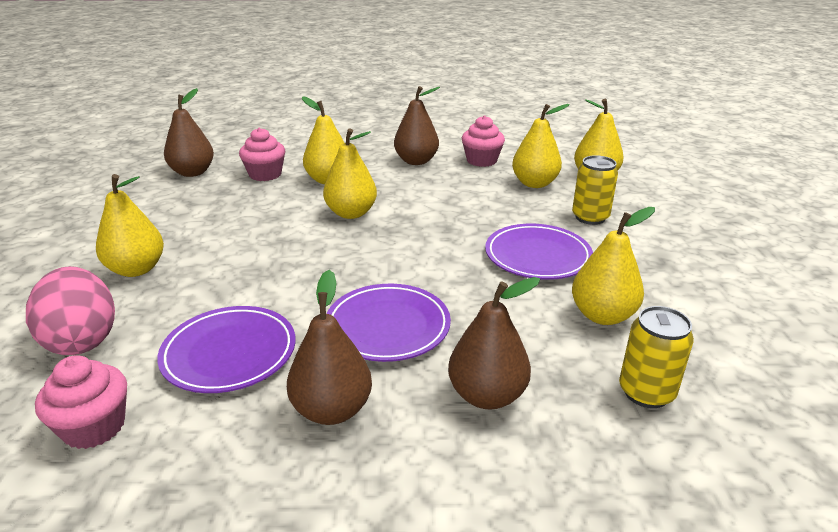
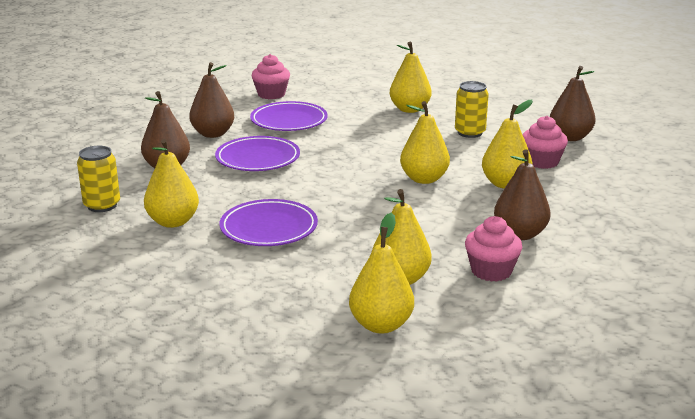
camera: 120 degrees right, 5 degrees down
pink egg [26,266,115,355] -> none
yellow can [572,155,618,225] -> yellow can moved to [455,81,489,138]

